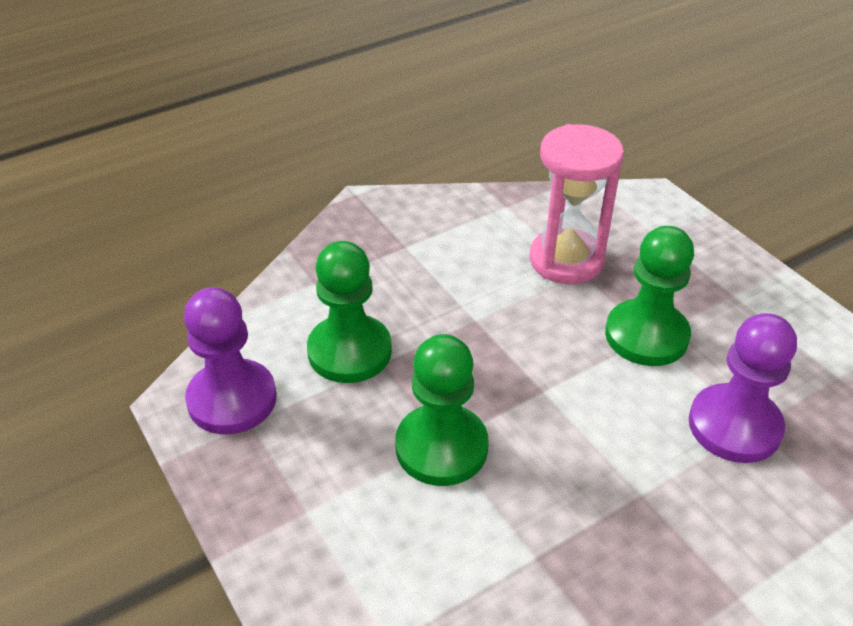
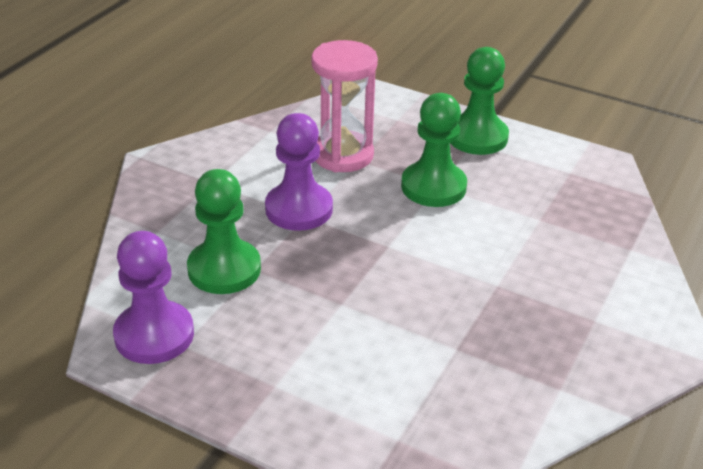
camera: 30 degrees left, 5 degrees down
green pawn [395,334,489,486] -> green pawn moved to [450,47,509,155]
purple pawn [689,313,797,463] -> purple pawn moved to [265,113,333,231]

